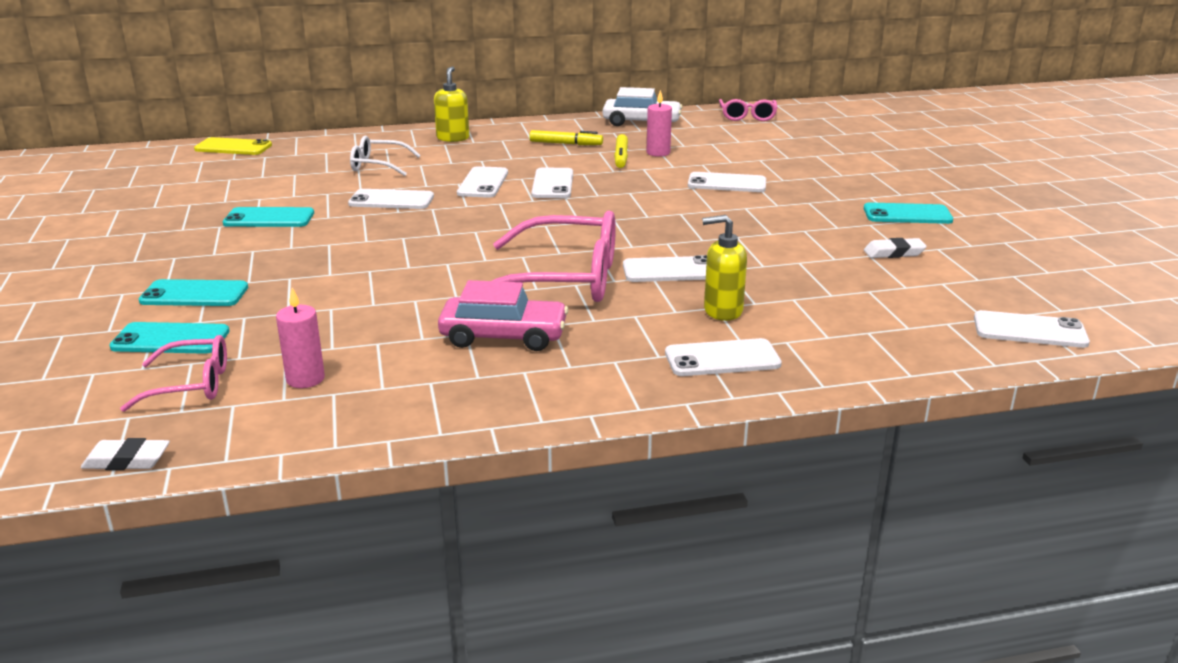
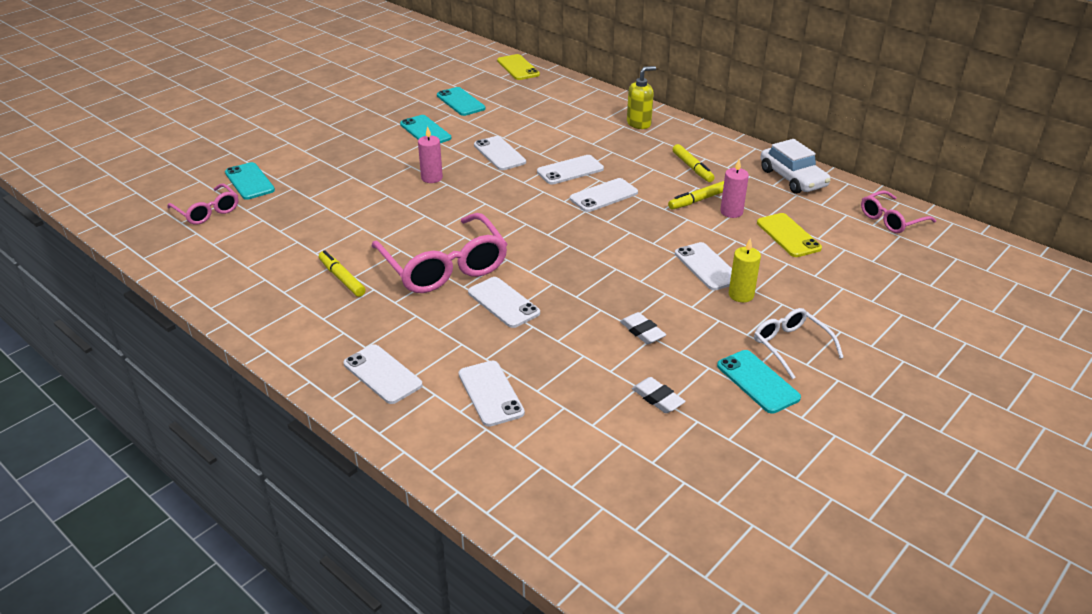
camera: 55 degrees right, 10 degrees up
white eraser [81,438,170,470] -> white eraser moved to [620,312,666,344]
turquoise phone [139,279,248,306] -> turquoise phone moved to [437,87,485,116]
pink candle [276,288,325,388] -> pink candle moved to [418,126,443,183]
white glasses [350,135,421,176] -> white glasses moved to [754,308,844,379]
pink car [438,280,568,351] -> yellow marker [319,250,366,297]
yellow soap dispenser [702,215,747,321] -> none
white phone [974,310,1090,348] -> white phone moved to [459,360,525,427]
none -> yellow candle [729,238,761,302]
none -> yellow phone [757,213,822,257]

